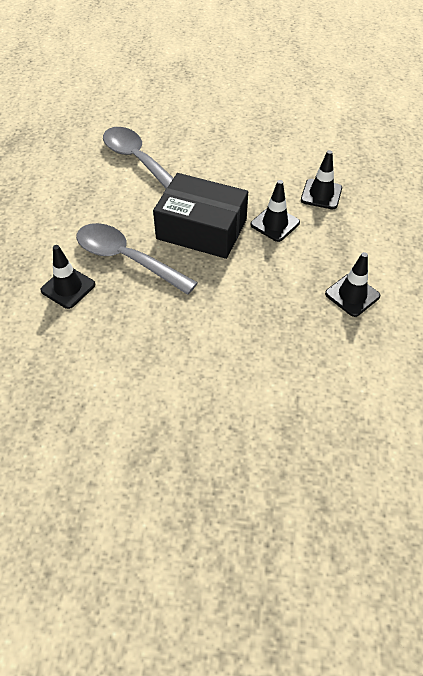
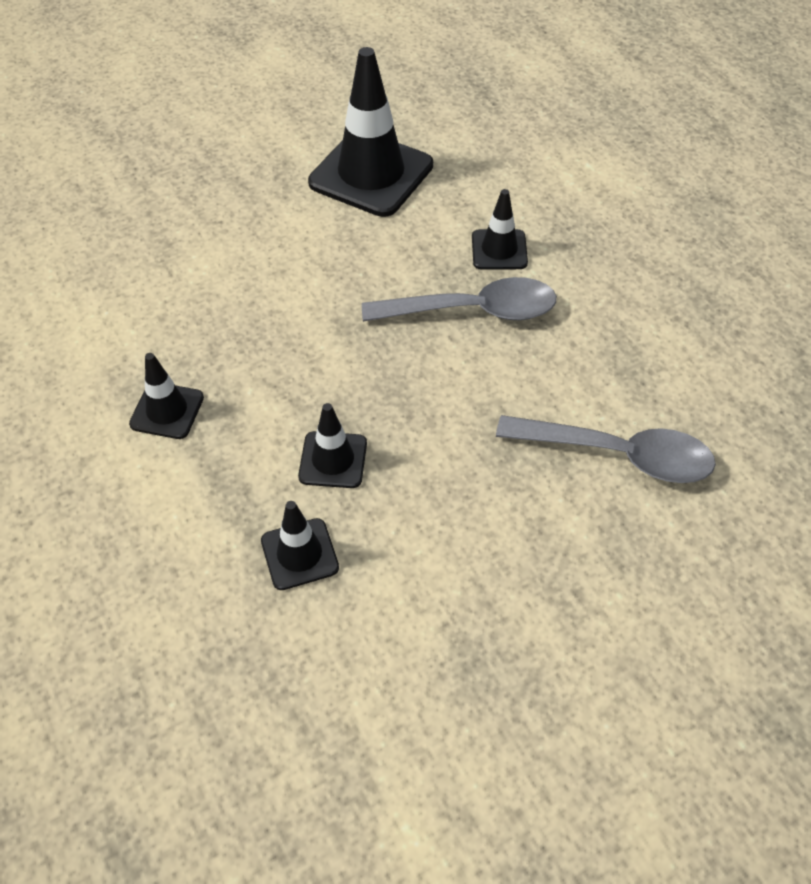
camera: 145 degrees right, 0 degrees up
black box [153,173,248,259] -> none
none -> black traffic cone [308,47,433,217]

